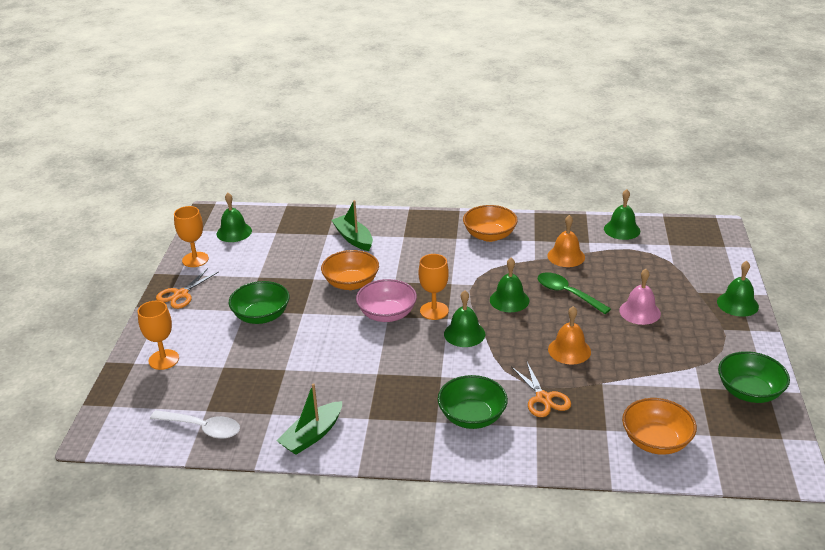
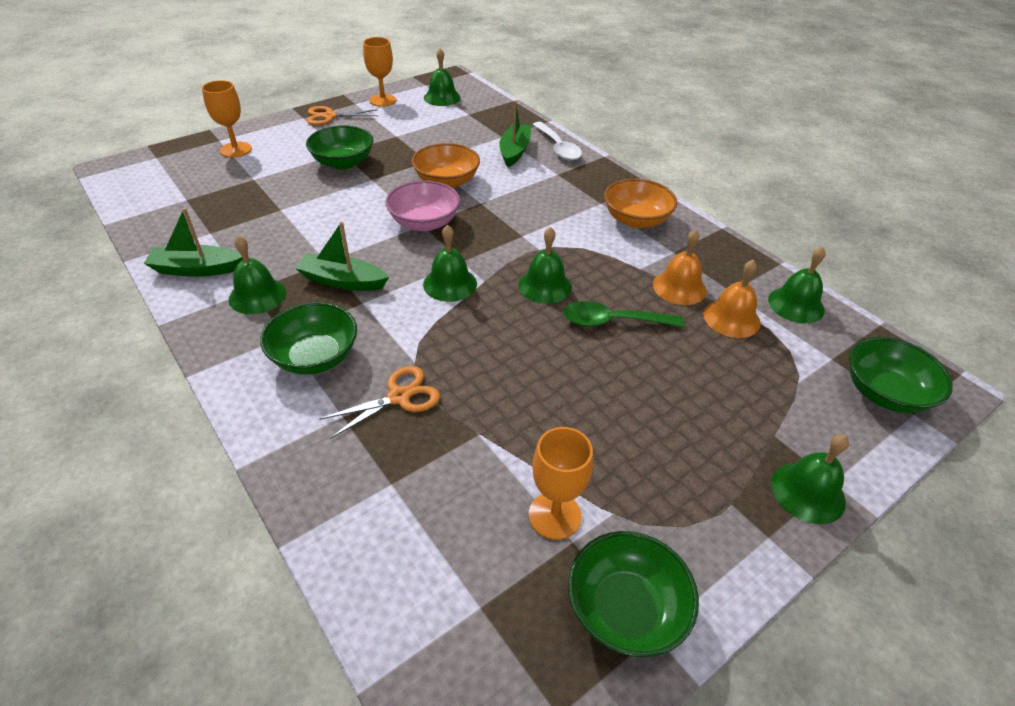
camera: 45 degrees right, 10 degrees up
white spoon [150,410,240,439] -> white spoon moved to [532,122,582,161]
orange goblet [419,254,449,320] -> orange goblet moved to [529,427,593,540]
orange scissors [512,362,571,417] -> orange scissors turned 150 degrees counterclockwise [319,366,440,439]
green spoon [538,272,611,314] -> green spoon turned 90 degrees counterclockwise [563,301,684,327]
orange bell [548,306,591,365] -> orange bell moved to [703,260,761,338]
pink bell [619,269,661,325] -> none
orange bowl [622,398,697,455] -> none
none -> green bell [229,235,286,314]
none -> green boat [295,222,389,291]
none -> green bowl [849,337,953,413]

